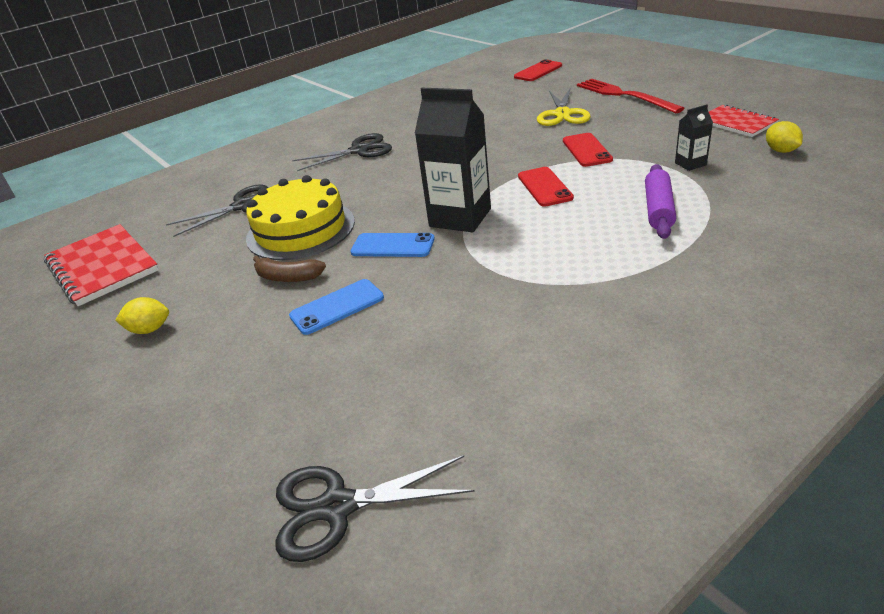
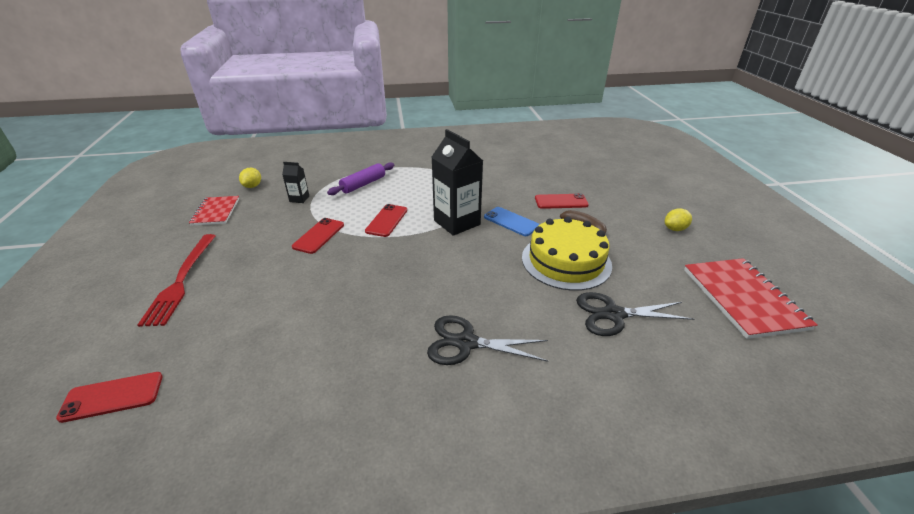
camera: 155 degrees left, 0 degrees up
yellow lemon [115,297,169,334] -> yellow lemon turned 45 degrees counterclockwise [665,208,692,231]
black scissors [275,455,475,562] -> none
blue phone [289,279,384,335] -> red phone [535,193,589,209]
yellow scissors [537,89,591,126] -> none

